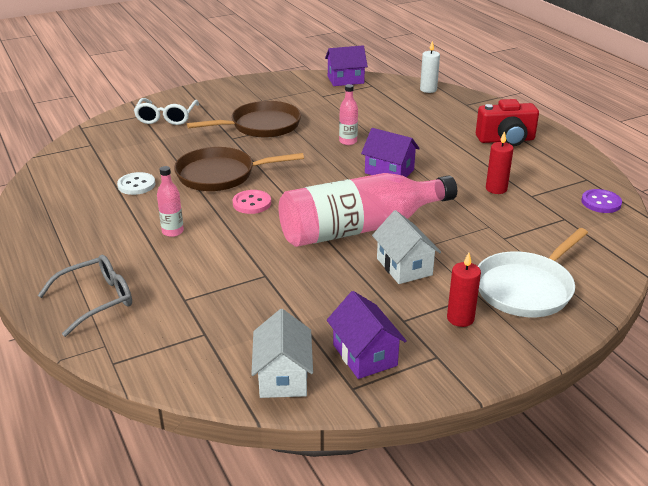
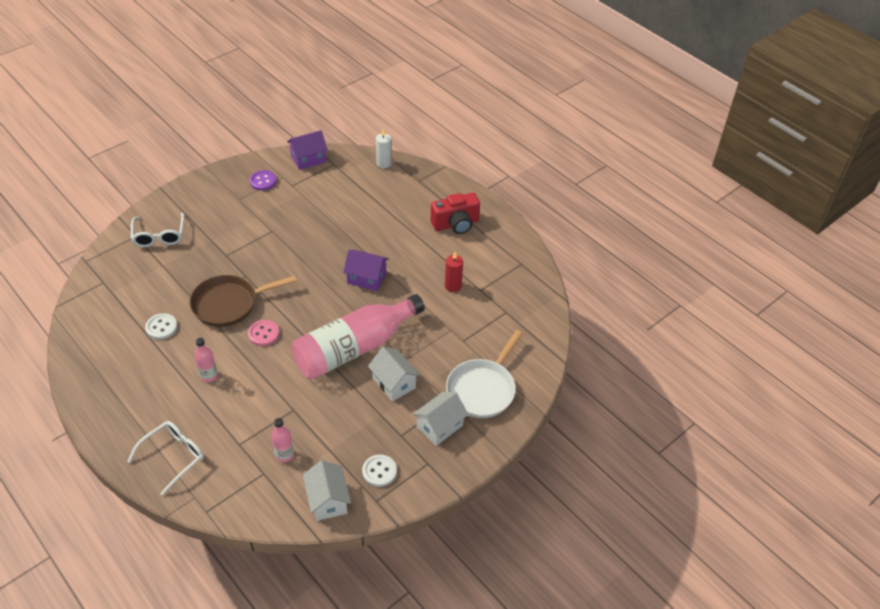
camera: 15 degrees left, 15 degrees up
grey glasses [38,255,132,337] -> white glasses [127,421,204,496]
brown pan [187,101,301,138] -> none
purple house [327,291,407,379] -> white button [362,454,397,487]
pink bottle [339,84,358,145] -> pink bottle moved to [272,418,294,463]
red candle [447,252,481,327] -> white house [413,392,468,446]
purple button [581,189,622,213] -> purple button moved to [249,170,277,191]

